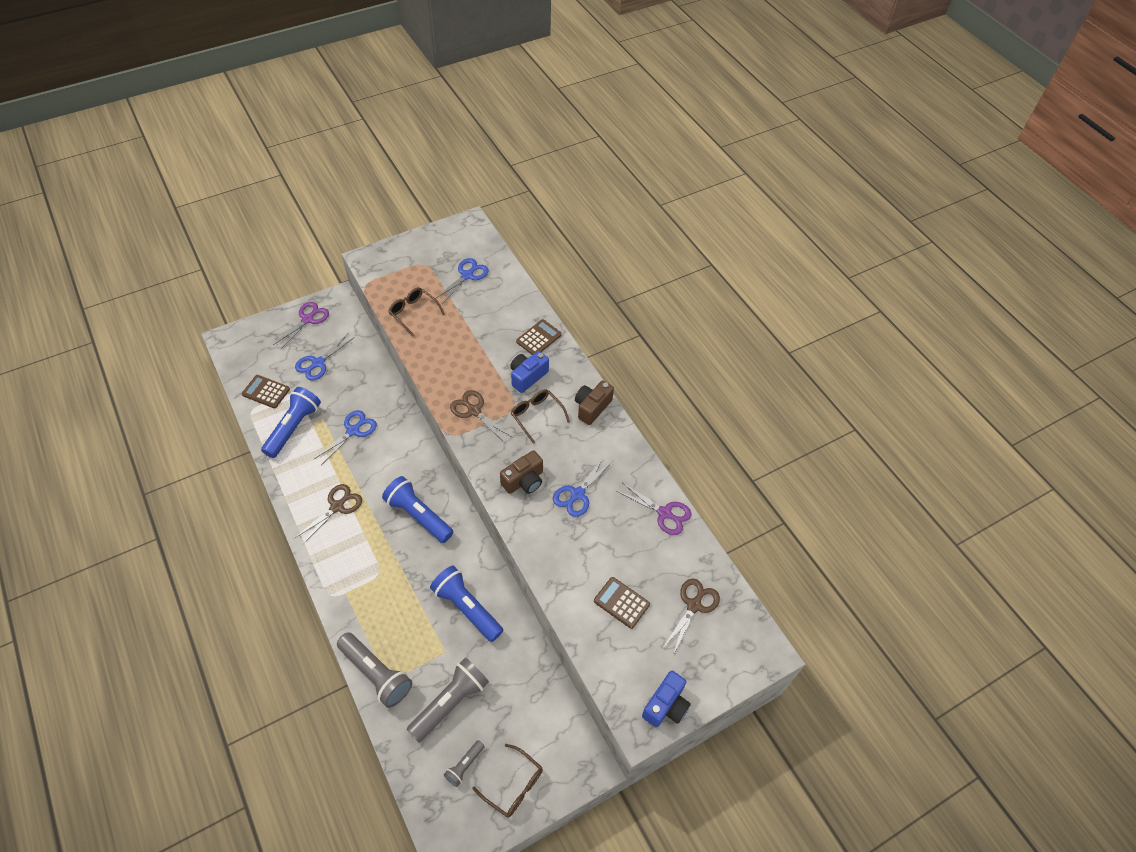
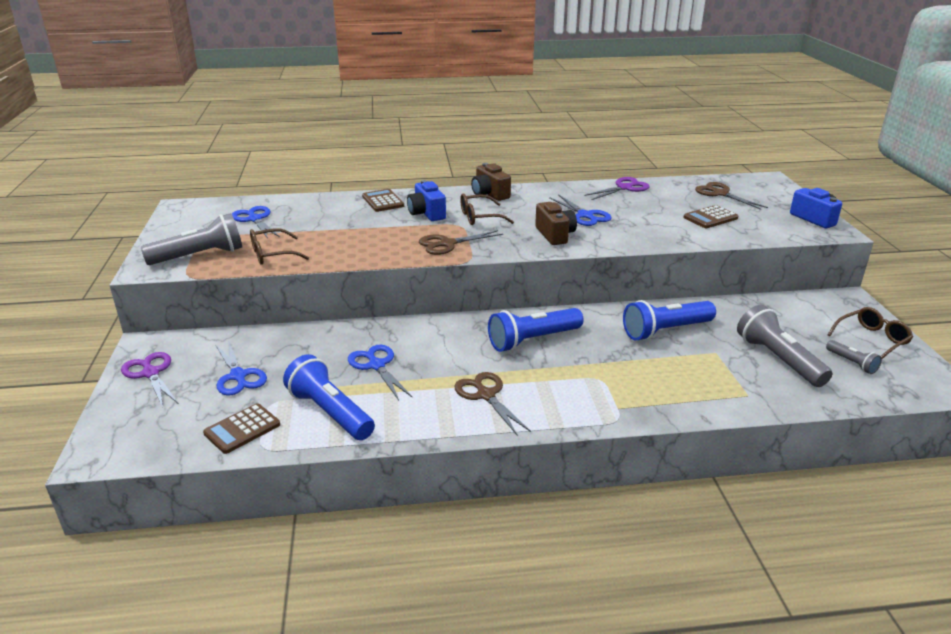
camera: 65 degrees left, 25 degrees down
grey flashlight [337,632,412,708] -> grey flashlight moved to [141,213,242,265]

